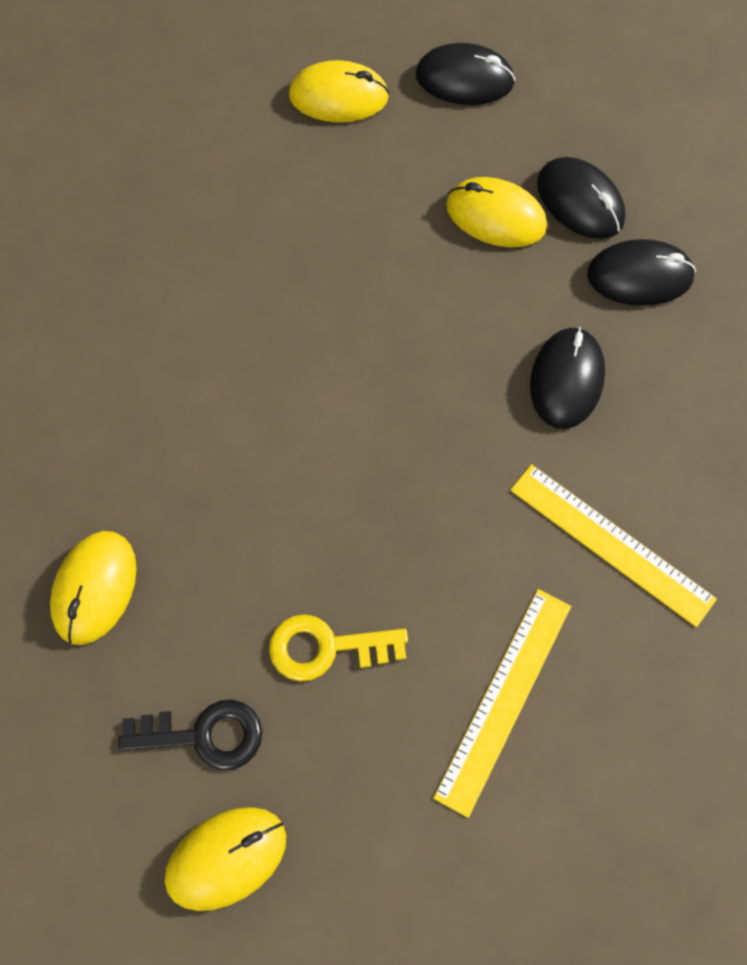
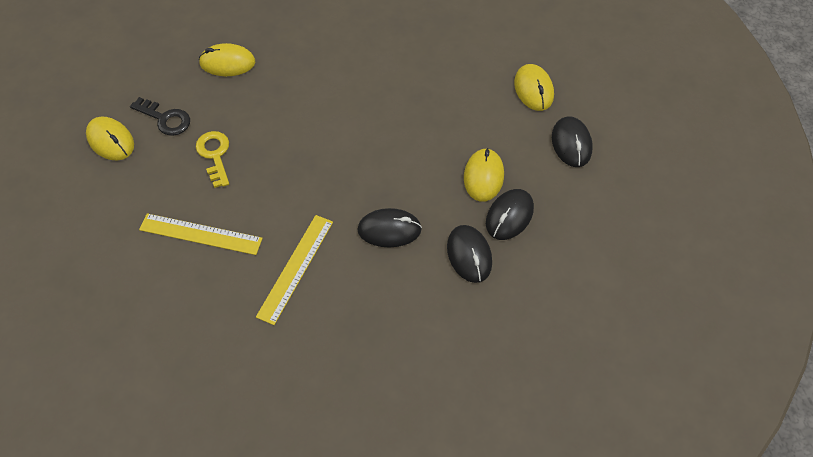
camera: 75 degrees right, 10 degrees down
black key [118,700,262,770] -> black key turned 45 degrees counterclockwise [130,97,190,136]

